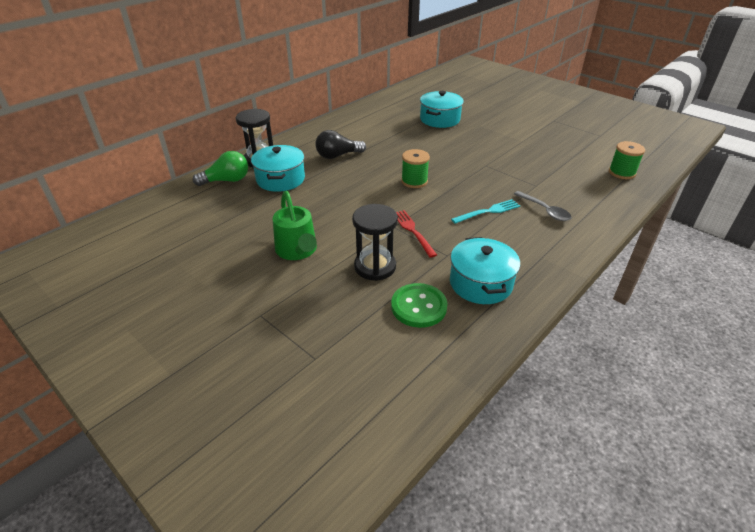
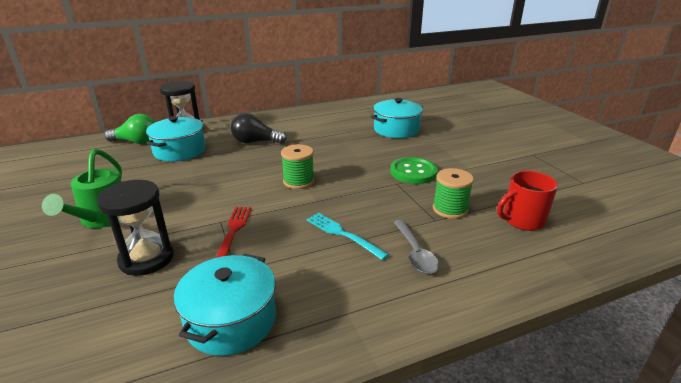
camera: 25 degrees right, 10 degrees down
green button [391,283,447,328] -> green button moved to [390,157,438,184]
turquoise fork [451,199,520,224] -> turquoise fork turned 135 degrees counterclockwise [307,213,389,260]
green spool [609,141,645,179] -> green spool moved to [433,168,474,219]
none -> red mug [497,171,558,231]

